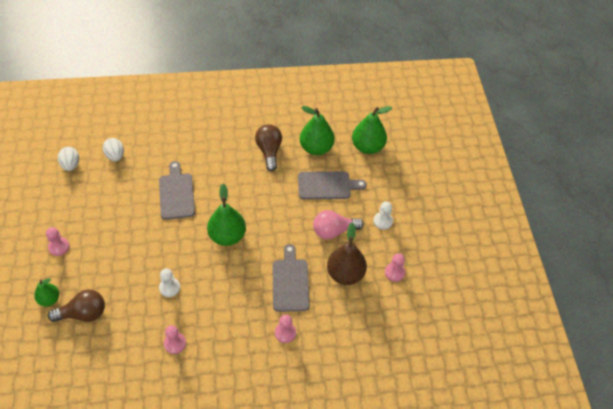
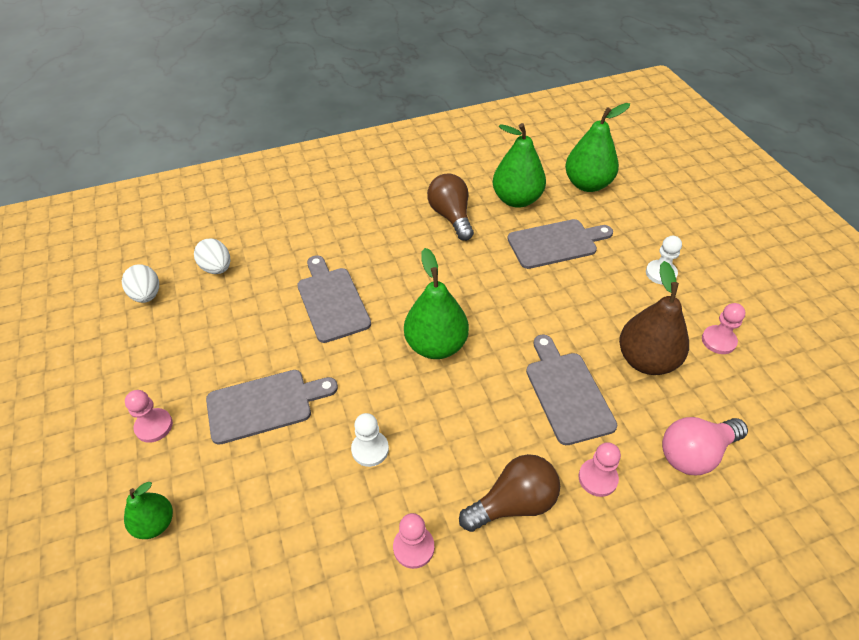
camera: 10 degrees left, 5 degrees down
brown light bulb [48,290,105,322] -> brown light bulb moved to [459,454,560,532]
pink light bulb [313,210,364,239] -> pink light bulb moved to [662,417,748,475]
none -> grey cutting board [206,370,338,445]

